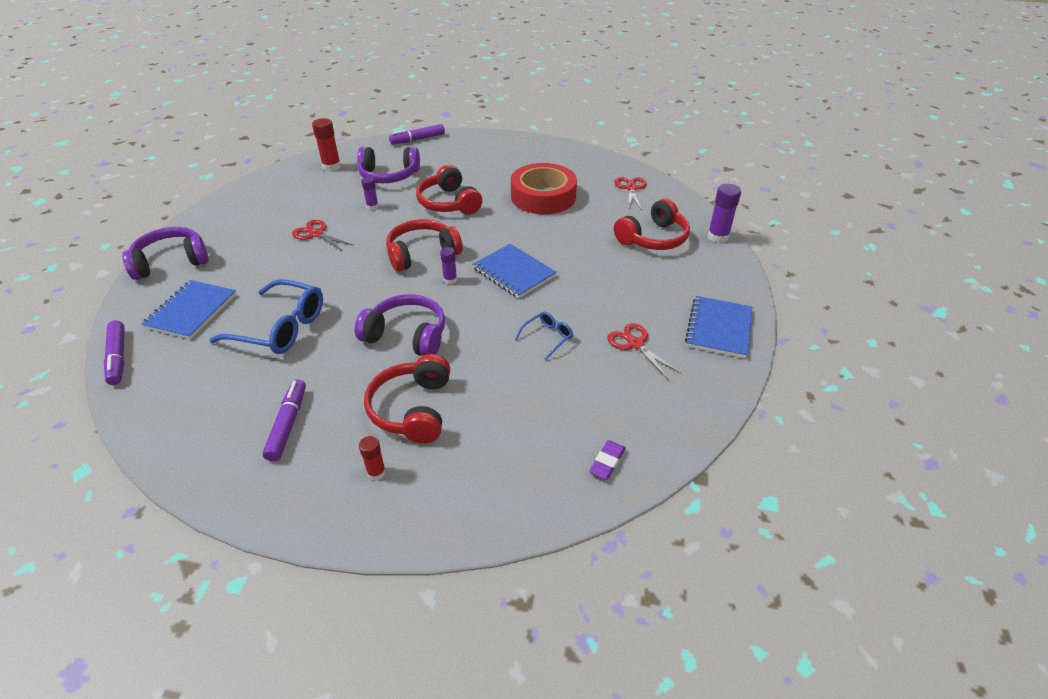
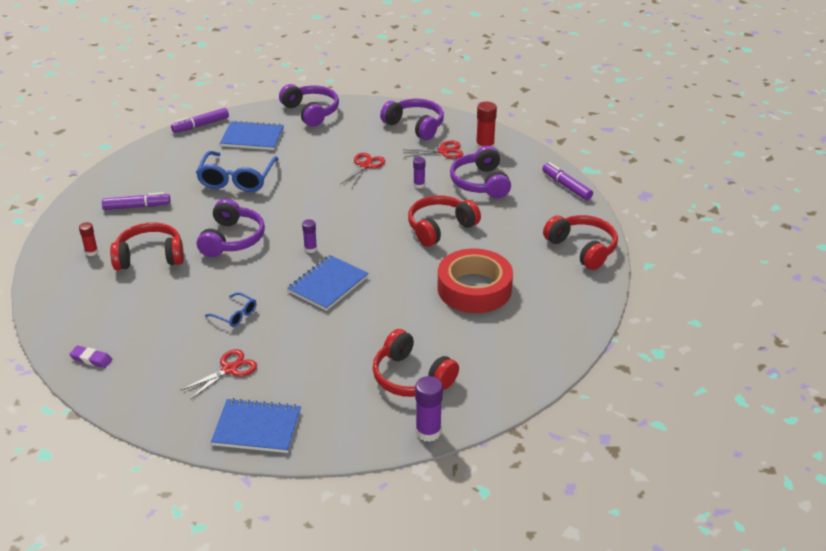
camera: 80 degrees right, 5 degrees down
red headphones [386,219,462,272] -> red headphones moved to [543,215,618,270]
red scissors [615,177,647,211] -> red scissors moved to [402,141,463,159]
none -> purple headphones [380,99,444,140]

